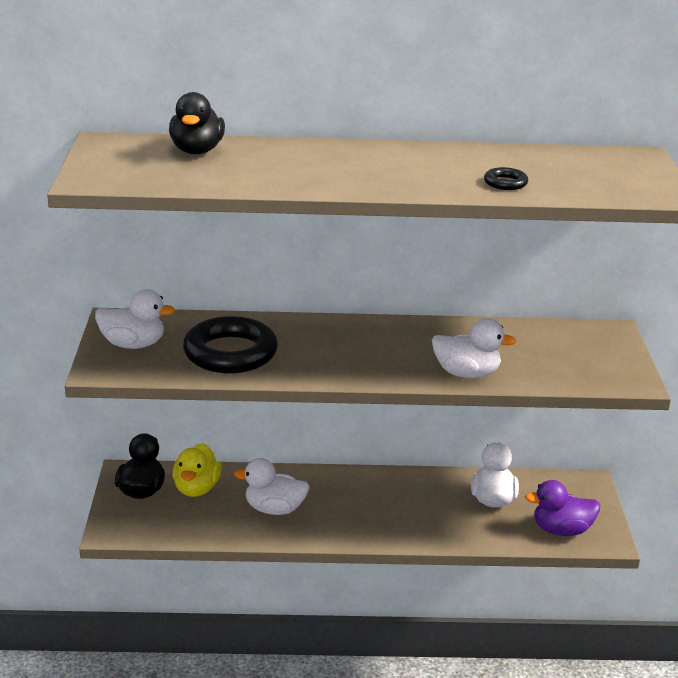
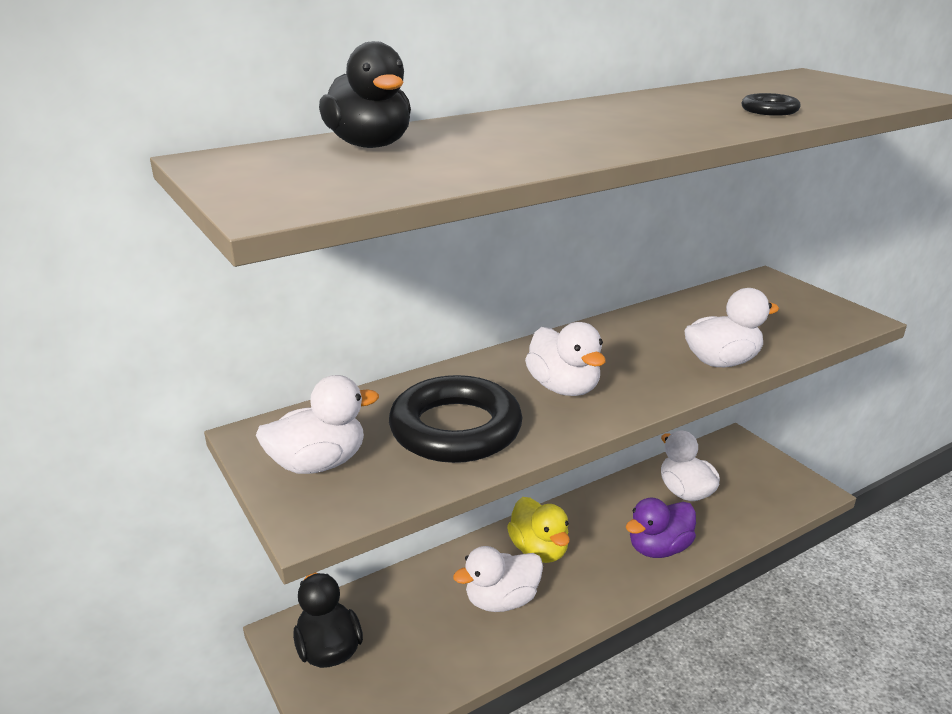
camera: 30 degrees left, 0 degrees up
yellow duck [172,443,221,497] -> yellow duck moved to [507,497,570,563]
purple duck [525,480,600,536] -> purple duck moved to [626,497,696,558]
none -> white duck [525,322,606,396]

